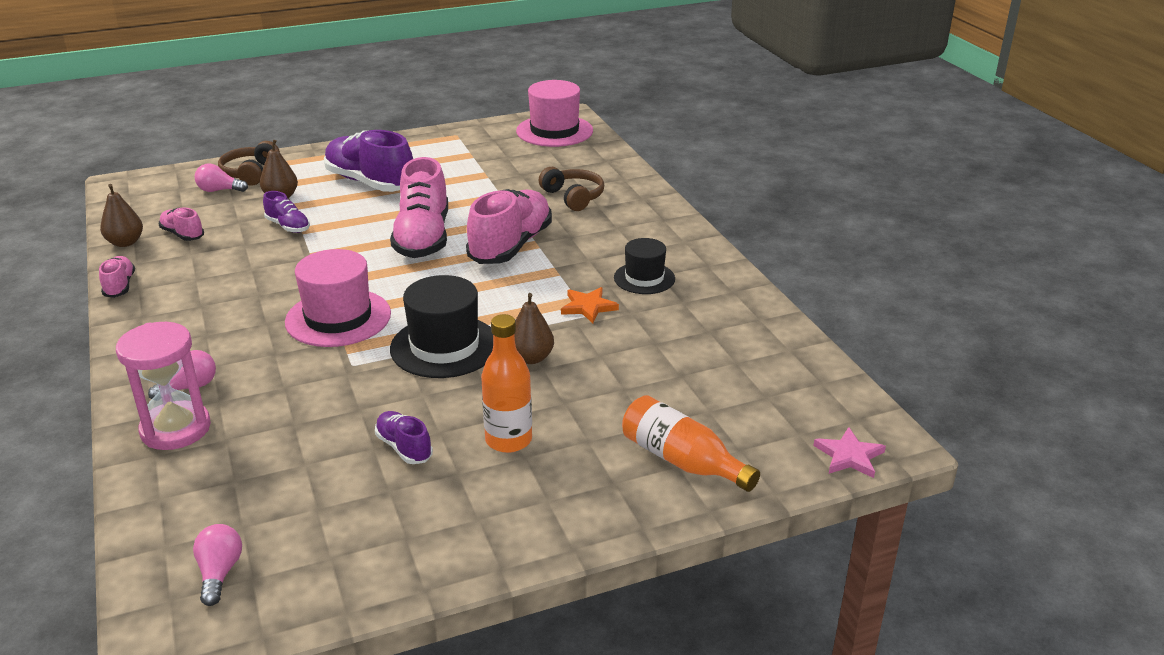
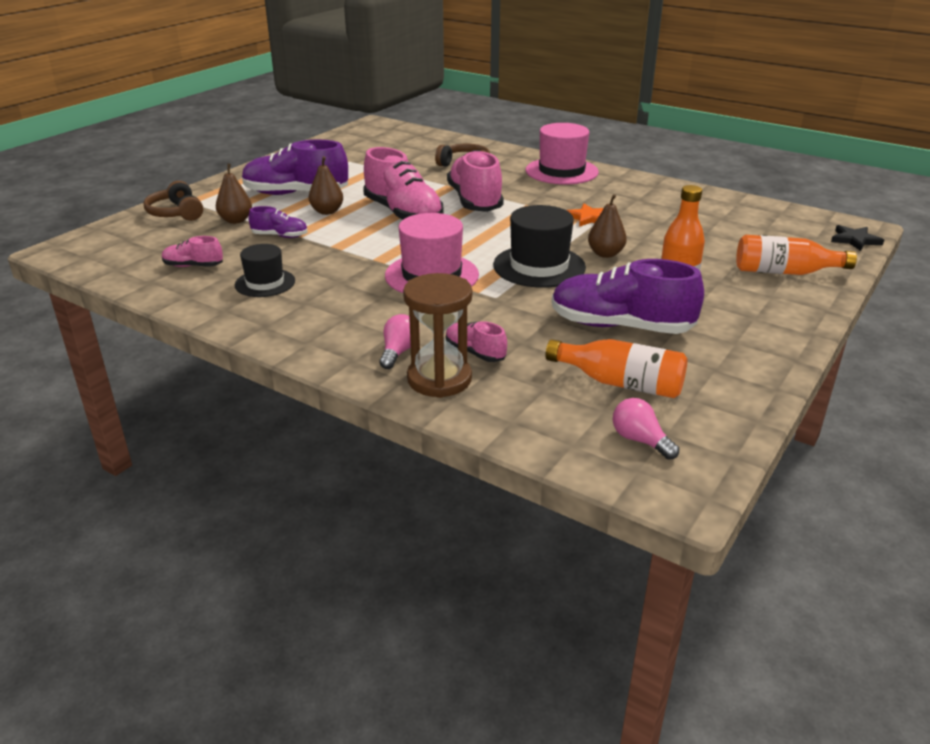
camera: 35 degrees left, 0 degrees up
pink shoe [99,256,135,298] -> pink shoe moved to [446,321,507,362]
brown pear [100,184,143,247] -> brown pear moved to [309,156,343,215]
pink hourglass [116,322,211,450] -> brown hourglass [403,273,472,398]
pink light bulb [195,163,248,192] -> none
purple shoe [375,411,433,464] -> purple shoe [552,259,704,334], size x2.04
pink hat [516,80,593,147] -> pink hat moved to [525,123,599,185]
black hat [614,238,675,294] -> black hat moved to [235,244,295,297]
pink star [814,427,886,478] -> black star [831,225,884,251]
none -> orange bottle [545,339,687,398]

